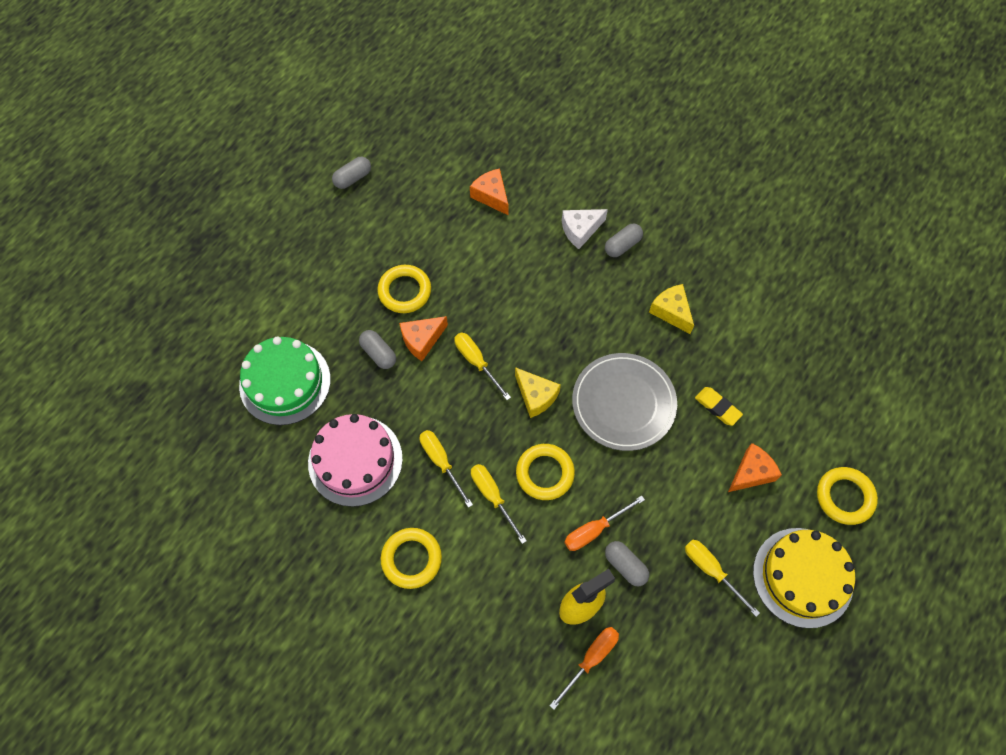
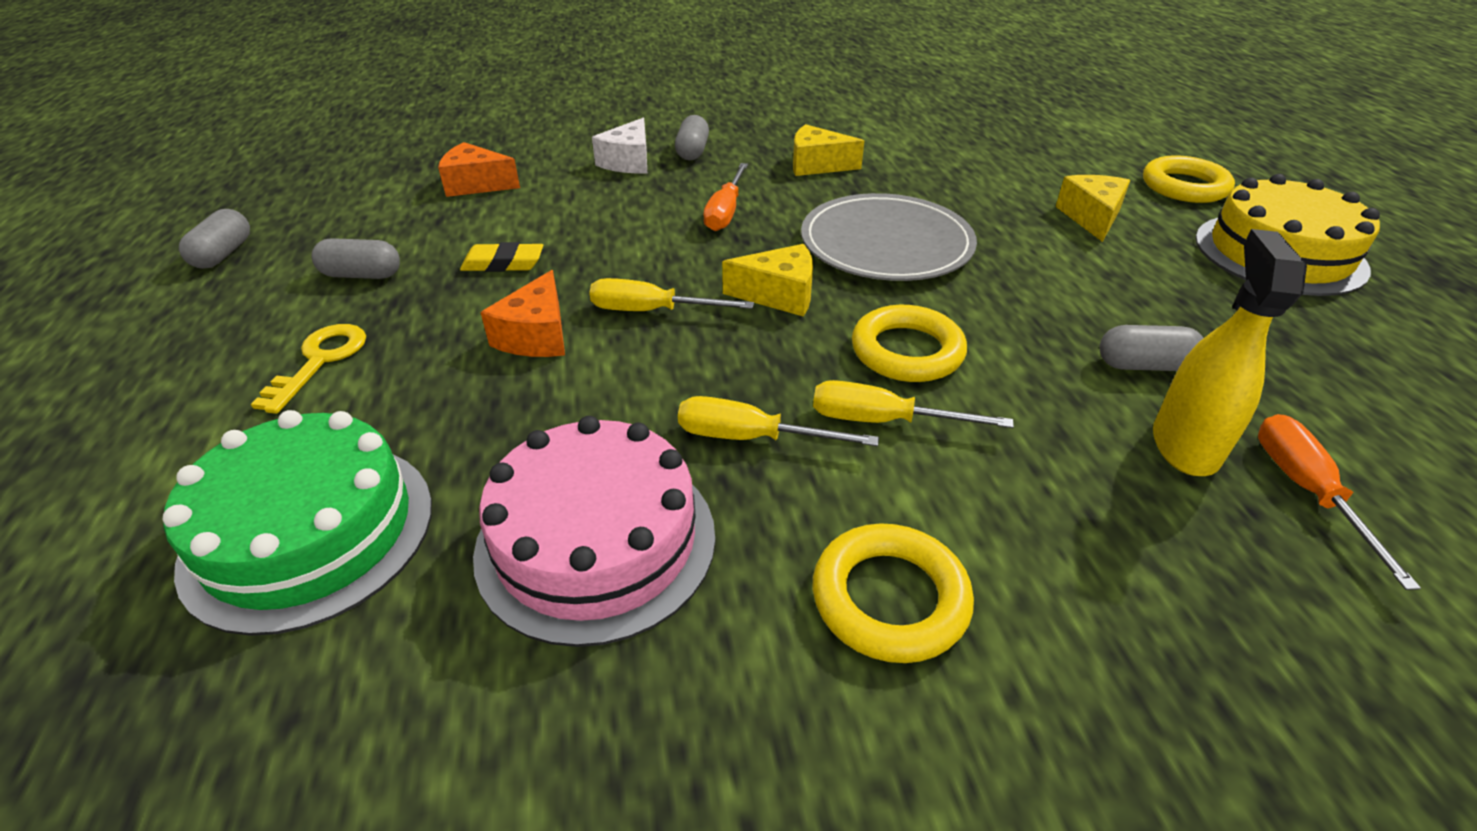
camera: 45 degrees left, 25 degrees down
grey capsule [359,330,396,369] -> grey capsule moved to [312,238,400,279]
yellow ring [377,265,431,313] -> none
orange screwdriver [564,496,645,551] -> orange screwdriver moved to [703,163,748,231]
yellow screwdriver [685,539,760,617] -> none
yellow eraser [695,387,743,426] -> yellow eraser moved to [460,242,543,272]
orange cheese [728,443,782,492] -> yellow cheese [1056,175,1130,242]
none -> yellow key [251,324,366,414]

